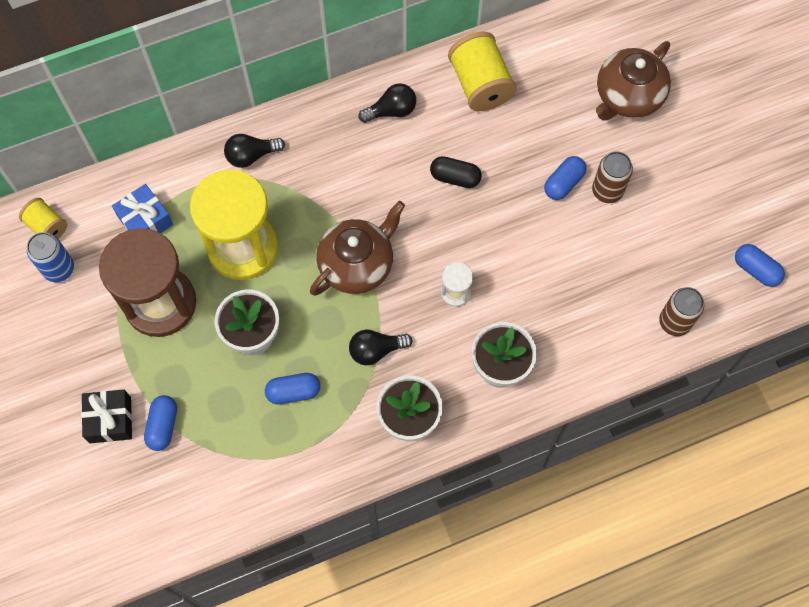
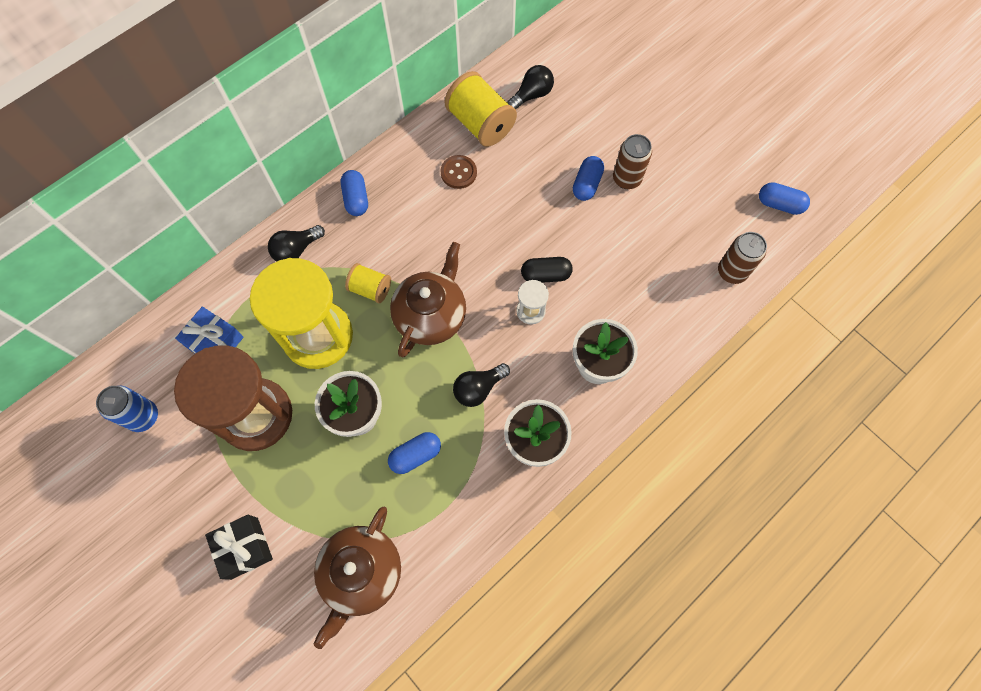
camera: 20 degrees left, 0 degrees up
yellow spool [19,198,67,239] -> yellow spool moved to [345,263,391,303]
blue capsule [144,395,177,451] -> blue capsule moved to [341,170,368,216]
black light bulb [358,83,416,123] -> black light bulb moved to [507,65,554,109]
black capsule [430,156,482,188] -> black capsule moved to [521,257,573,283]
brown teapot [596,41,671,120] -> brown teapot moved to [314,507,401,649]
none -> brown button [440,155,477,189]

